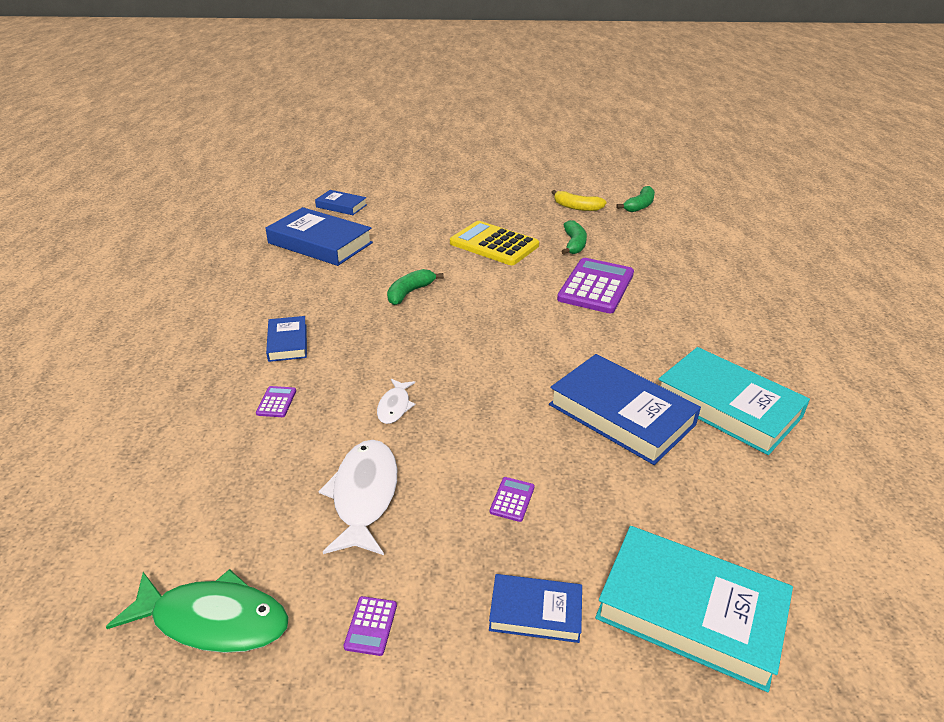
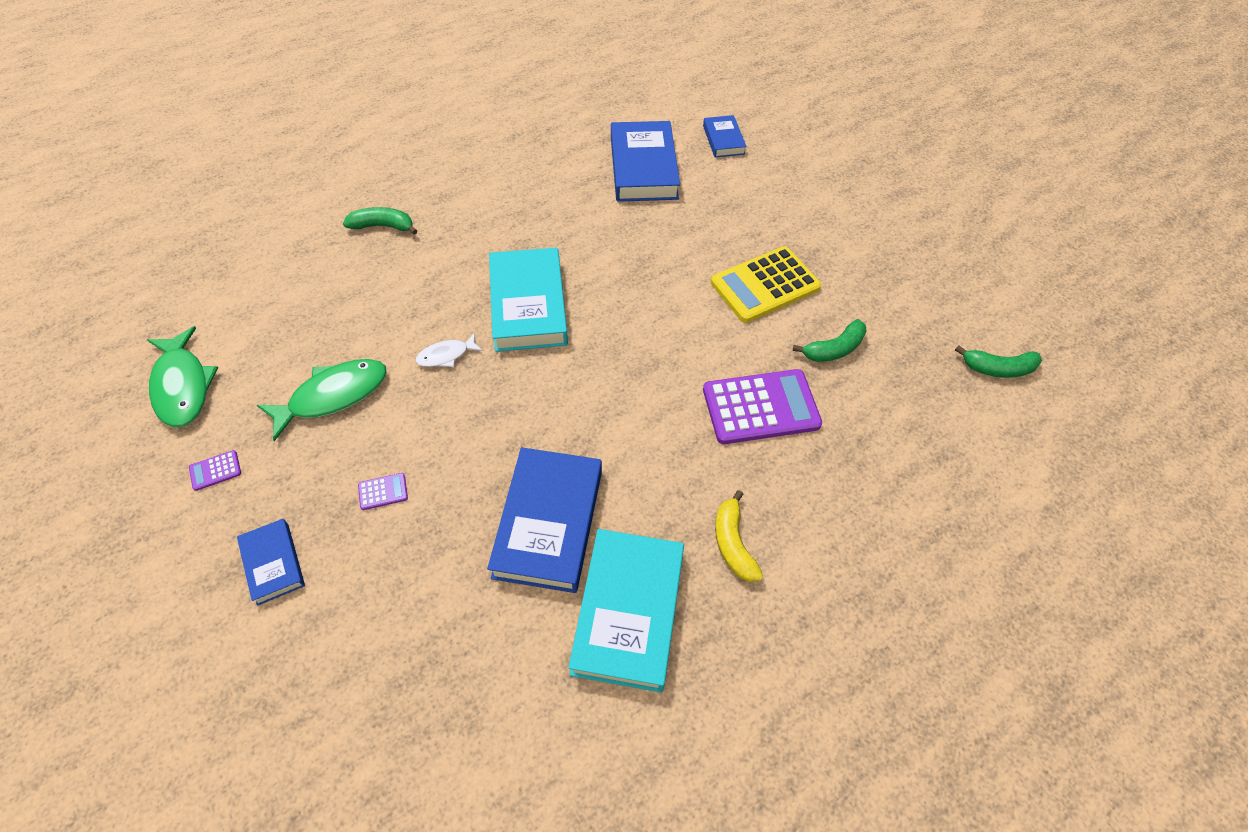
camera: 55 degrees right, 20 degrees up
purple calculator [256,386,296,417] -> none
blue book [266,316,307,362] -> none
white fish [318,440,397,555] -> green fish [257,359,387,441]
green banana [387,269,444,305] -> green banana moved to [343,207,417,235]
yellow calculator [450,221,539,265] -> yellow calculator turned 120 degrees counterclockwise [711,246,821,323]
yellow banana [552,190,607,211] -> yellow banana moved to [715,490,763,582]
turquoise book [595,526,793,692] -> turquoise book moved to [489,248,568,352]

